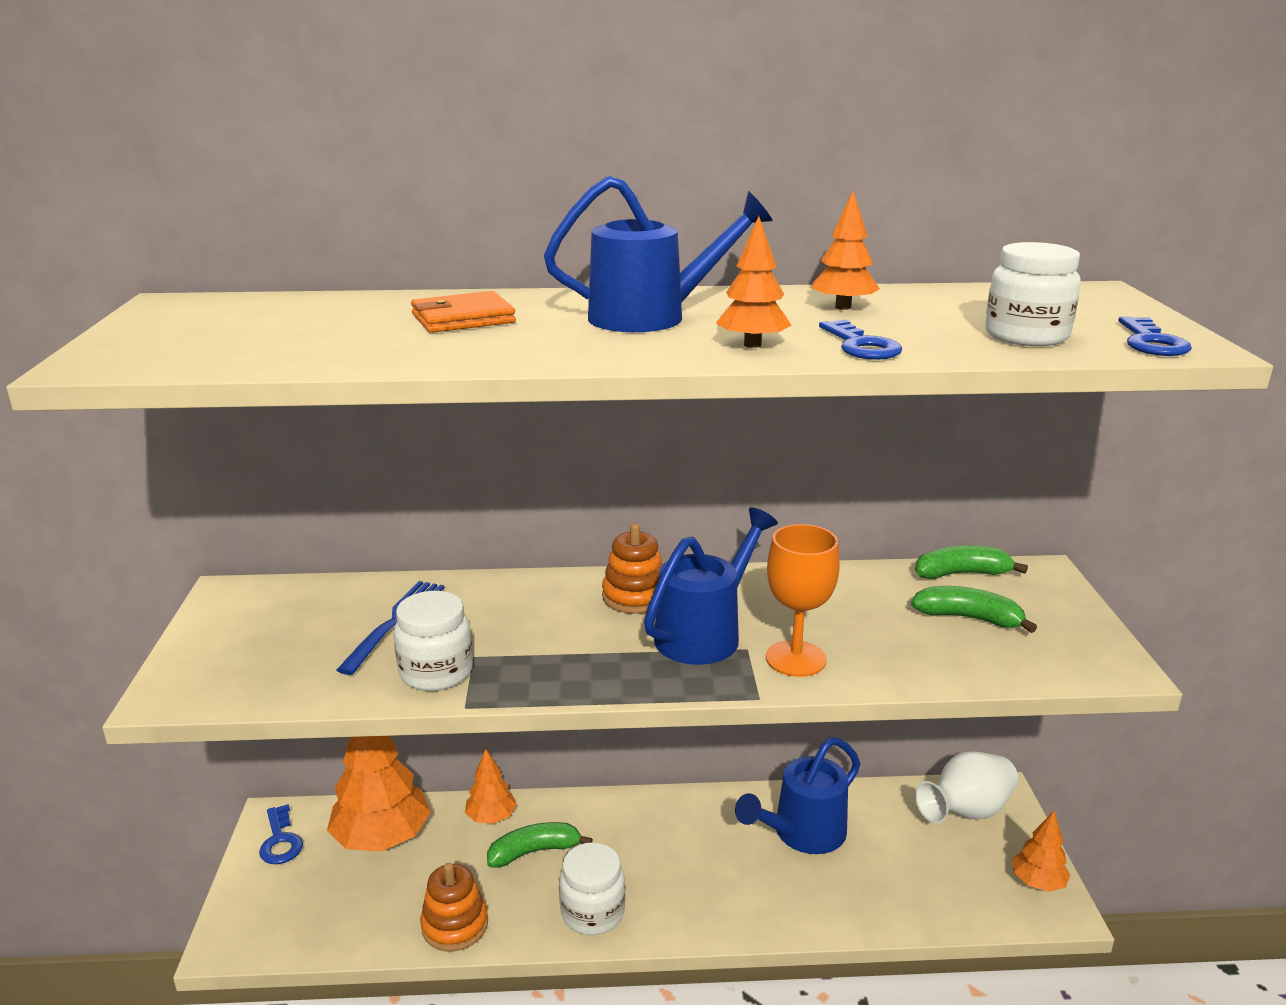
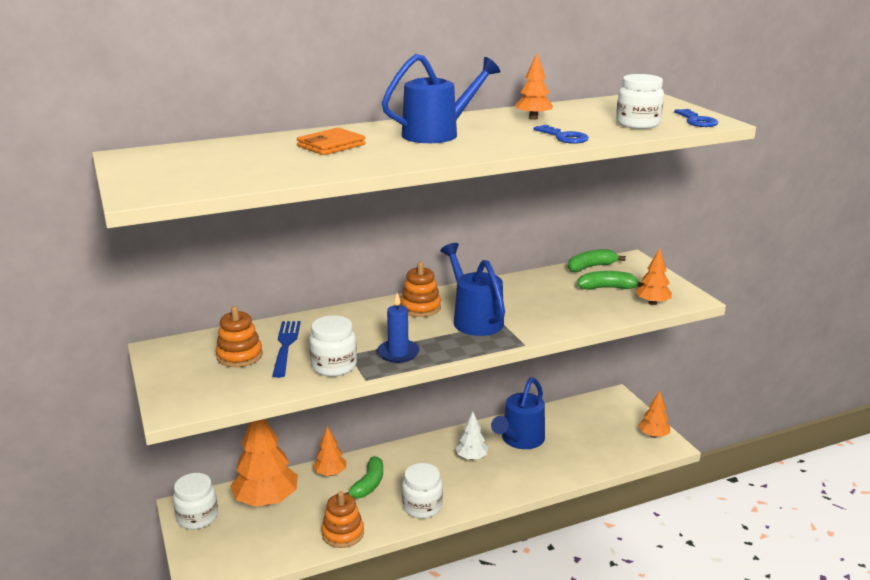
camera: 20 degrees left, 0 degrees up
blue key [259,804,303,864] -> white jar [173,473,218,529]
green banana [487,822,593,868] -> green banana turned 150 degrees clockwise [344,456,383,499]
blue watering can [644,507,778,665] -> blue watering can turned 45 degrees counterclockwise [440,243,505,336]
orange tree [716,216,792,348] -> orange tree moved to [636,248,672,305]
orange goblet [766,524,840,677] -> none
white vase [915,751,1018,824] -> none
none -> orange stacking toy [216,306,263,367]
none -> blue candle [377,293,420,363]
none -> white tree [456,412,488,460]

